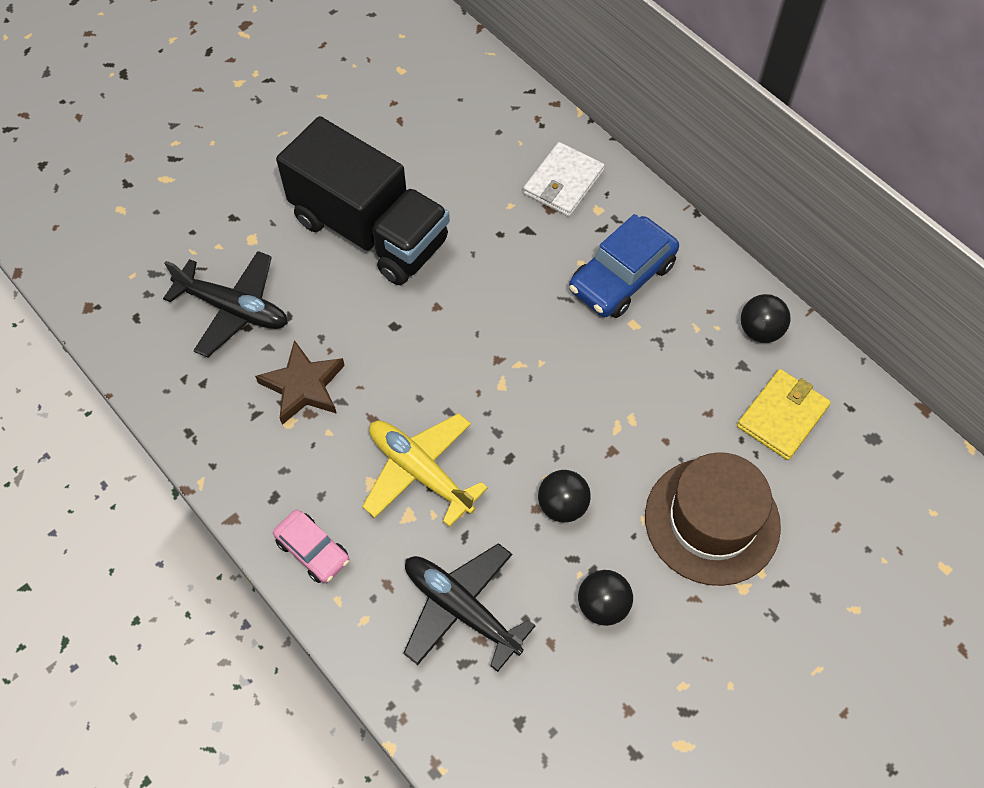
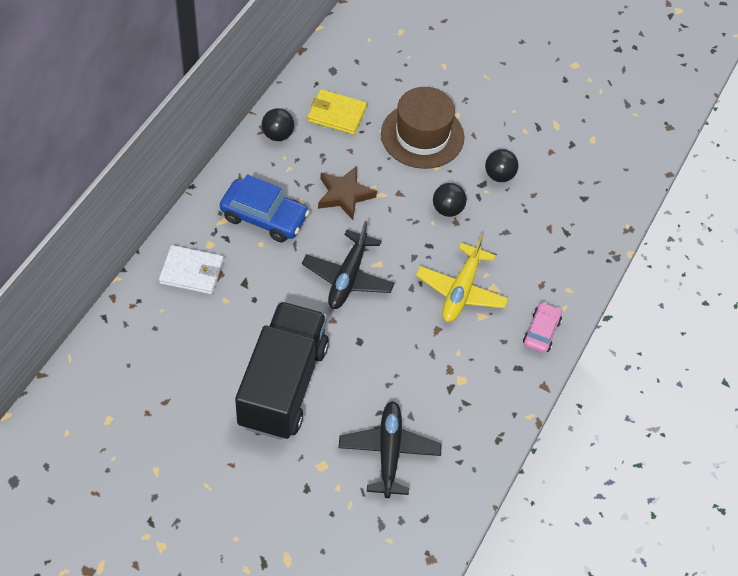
camera: 115 degrees left, 5 degrees down
brown star [255,340,345,425] -> brown star moved to [318,166,377,220]
black plane [403,543,536,672] -> black plane moved to [302,221,395,309]

